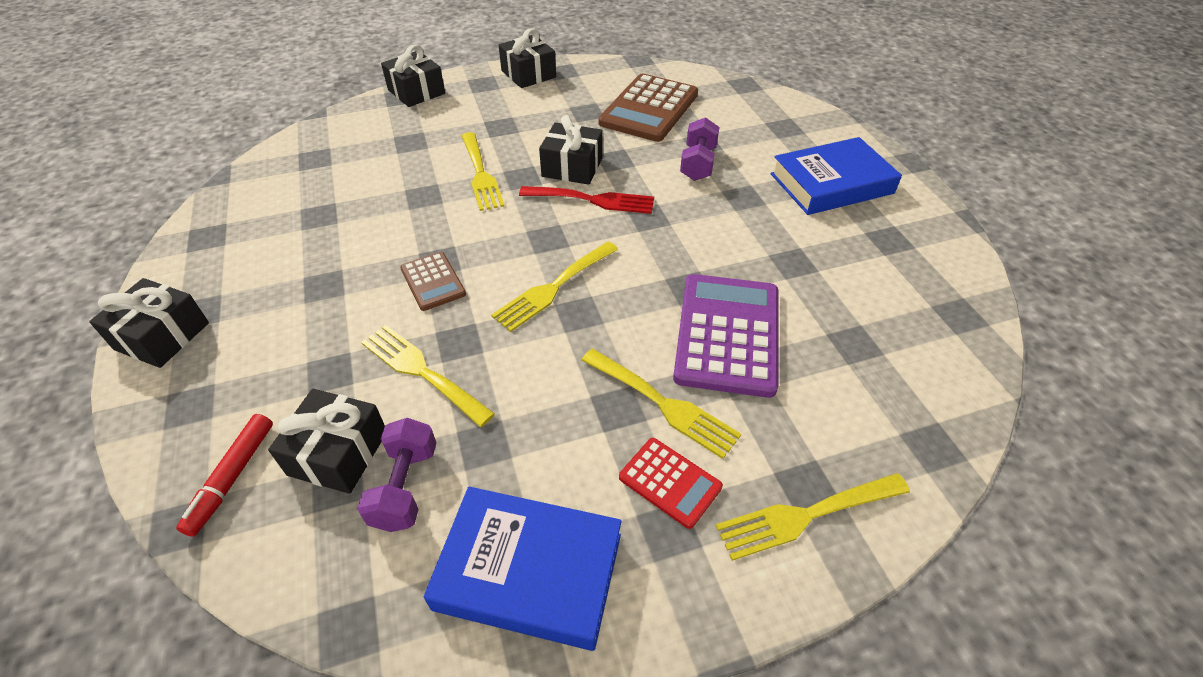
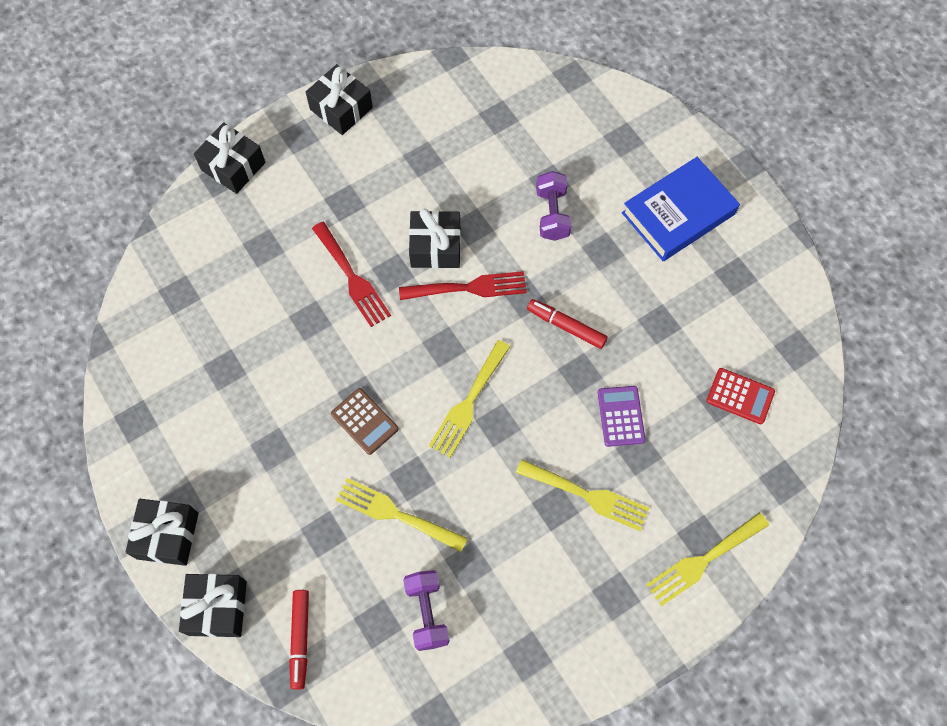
camera: 15 degrees left, 20 degrees up
black gift [268,389,385,494] -> black gift moved to [179,574,247,637]
blue book [424,487,622,651] -> none
yellow fork [462,132,505,211] -> red fork [312,222,391,327]
brown calculator [598,74,698,142] -> none
red calculator [619,438,723,529] -> red calculator moved to [706,368,775,424]
purple calculator [673,274,779,398] -> purple calculator [598,386,646,447], size x0.52
none -> red marker [527,299,608,349]

